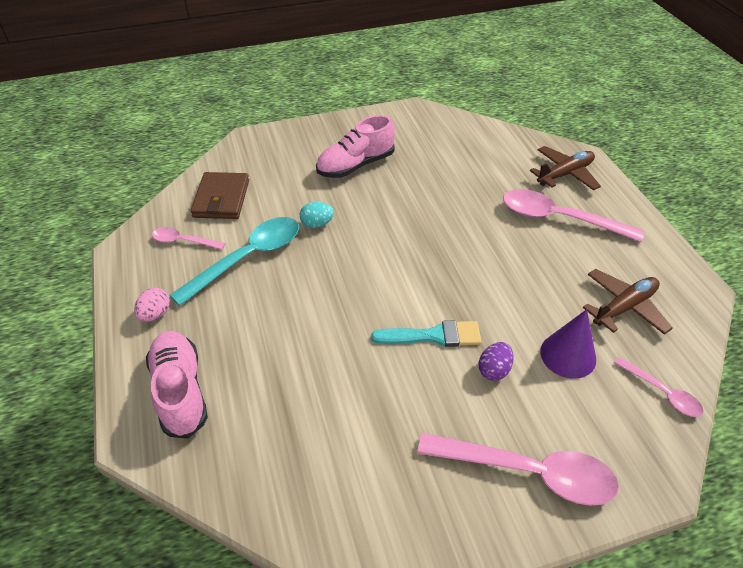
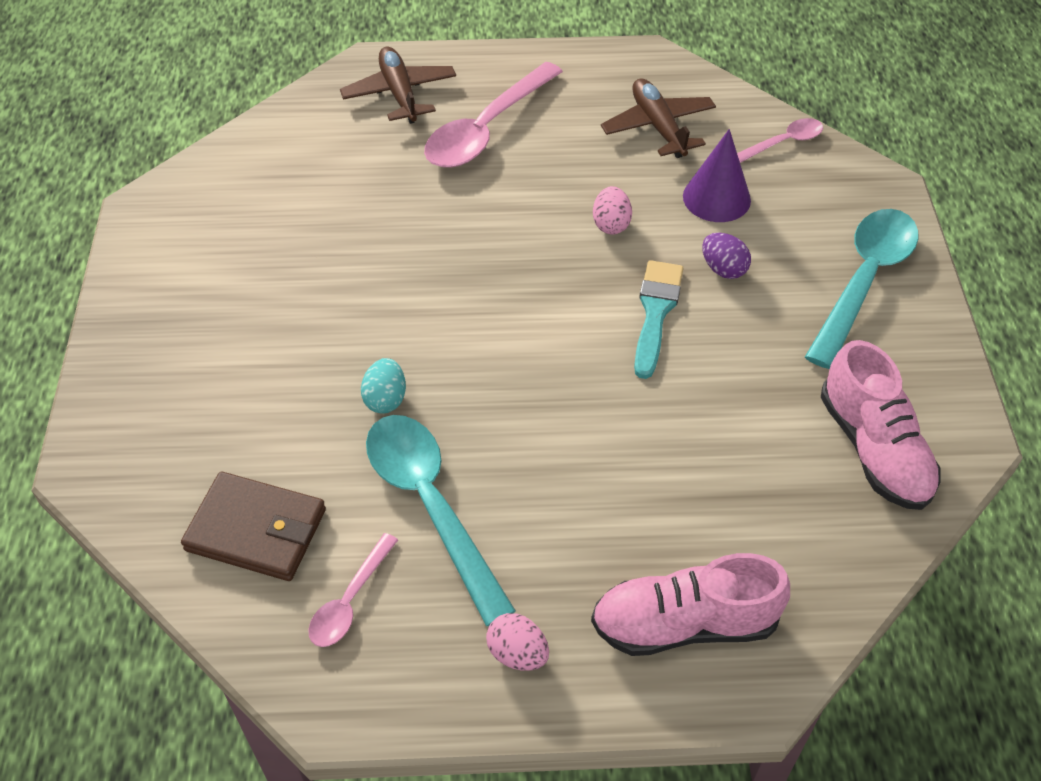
camera: 75 degrees left, 5 degrees up
pink shoe [316,115,395,178] -> pink shoe moved to [821,340,941,510]
pink spoon [417,433,619,506] -> turquoise spoon [805,209,919,369]
none -> pink egg [593,186,632,235]

